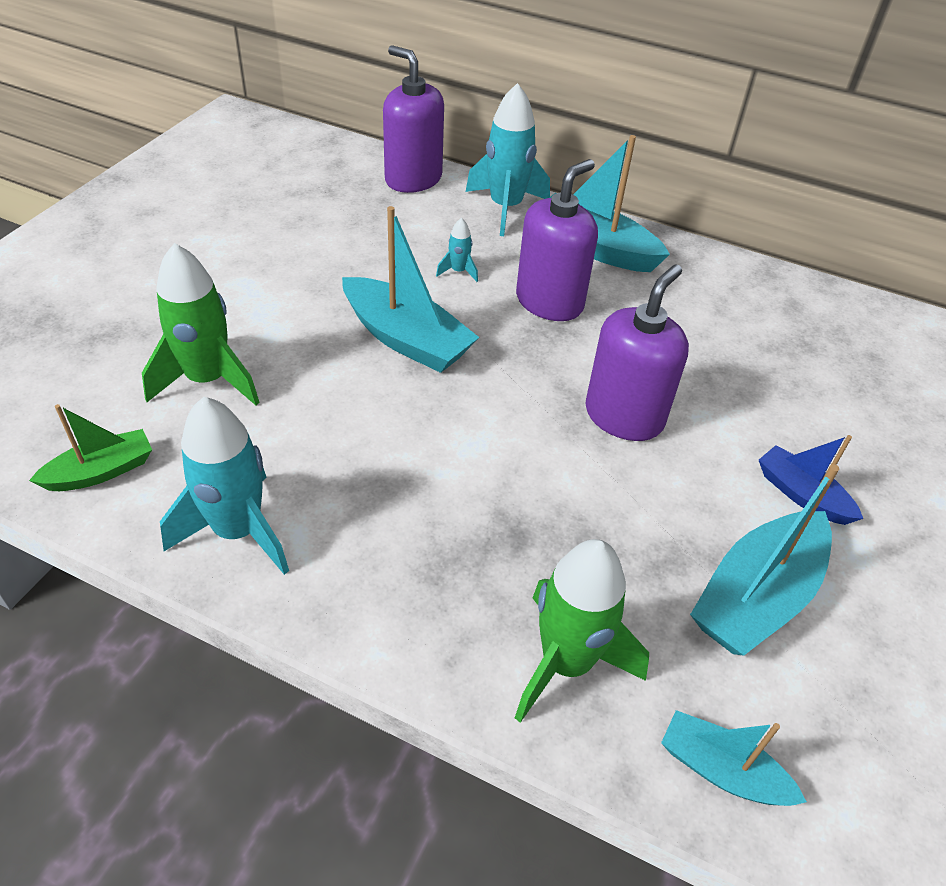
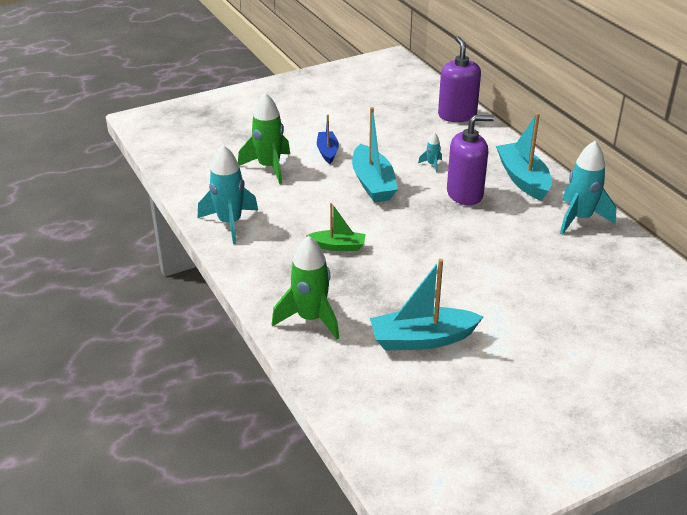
camera: 40 degrees right, 10 degrees down
green boat [29,404,152,491] -> green boat moved to [306,203,366,251]
turquoise rocket [466,83,550,236] -> turquoise rocket moved to [560,141,616,235]
purple soap dispenser [585,264,689,441] -> none
turquoise boat [661,710,807,806] -> none
blue boat [759,435,863,525] -> blue boat moved to [317,114,339,164]

